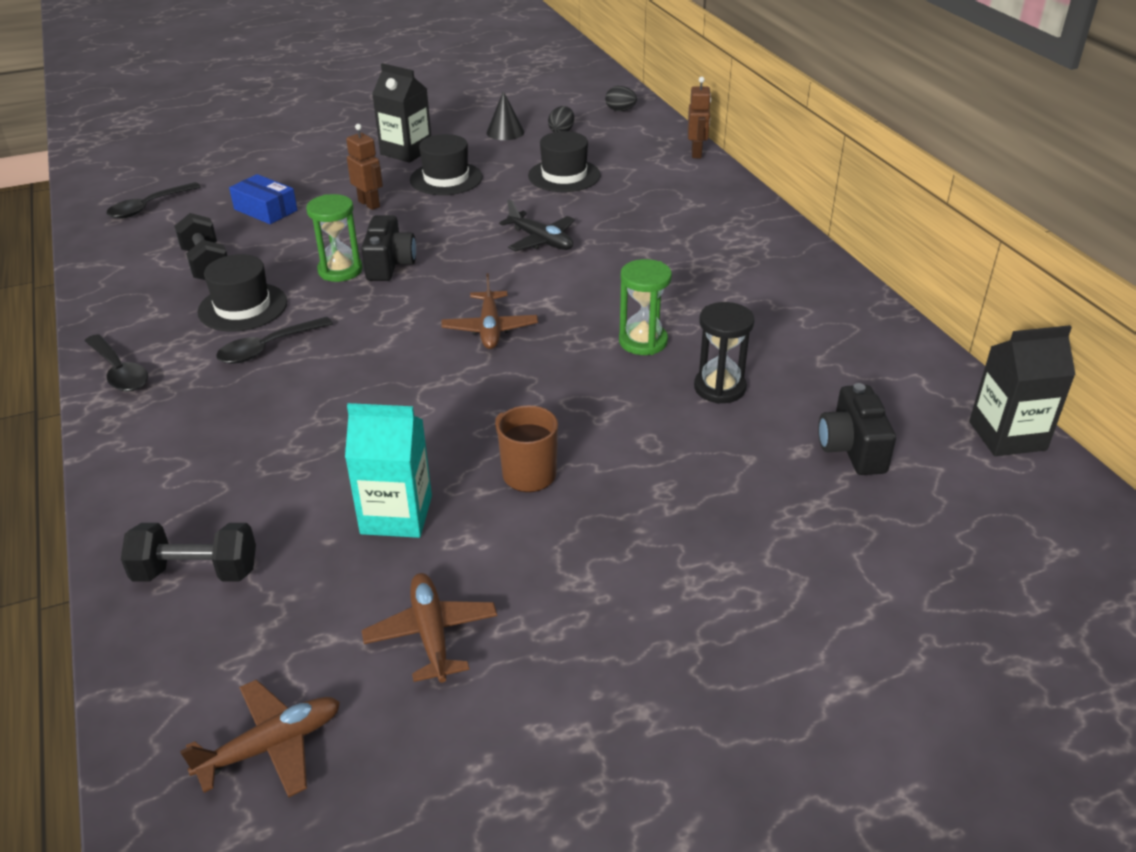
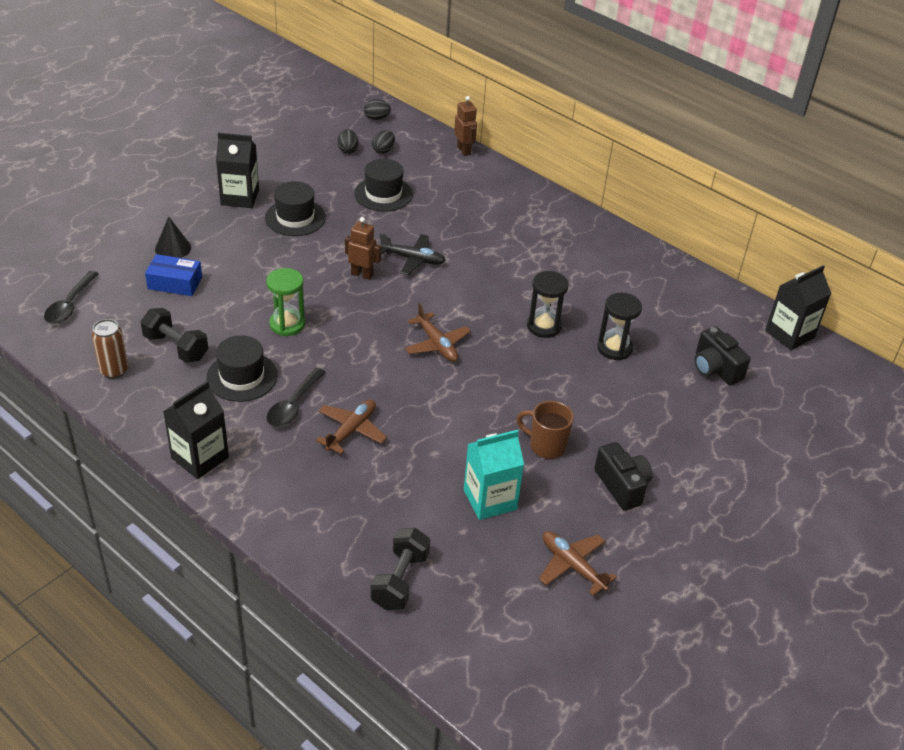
camera: 30 degrees left, 5 degrees up
black spoon [85,334,148,392] -> black carton [163,381,229,479]
black dumbbell [121,523,256,582] -> black dumbbell turned 45 degrees counterclockwise [370,528,430,610]
brown plane [180,679,340,798] -> brown plane moved to [316,399,387,454]
brown robot [346,124,383,210] -> brown robot moved to [345,217,381,280]
black camera [361,215,416,281] -> black camera moved to [594,442,652,511]
black cone [486,91,524,140] -> black cone moved to [155,216,191,258]
green hourglass [619,259,672,355] -> black hourglass [527,271,569,338]
none -> brown can [92,319,128,379]
none -> black egg [372,130,395,154]

